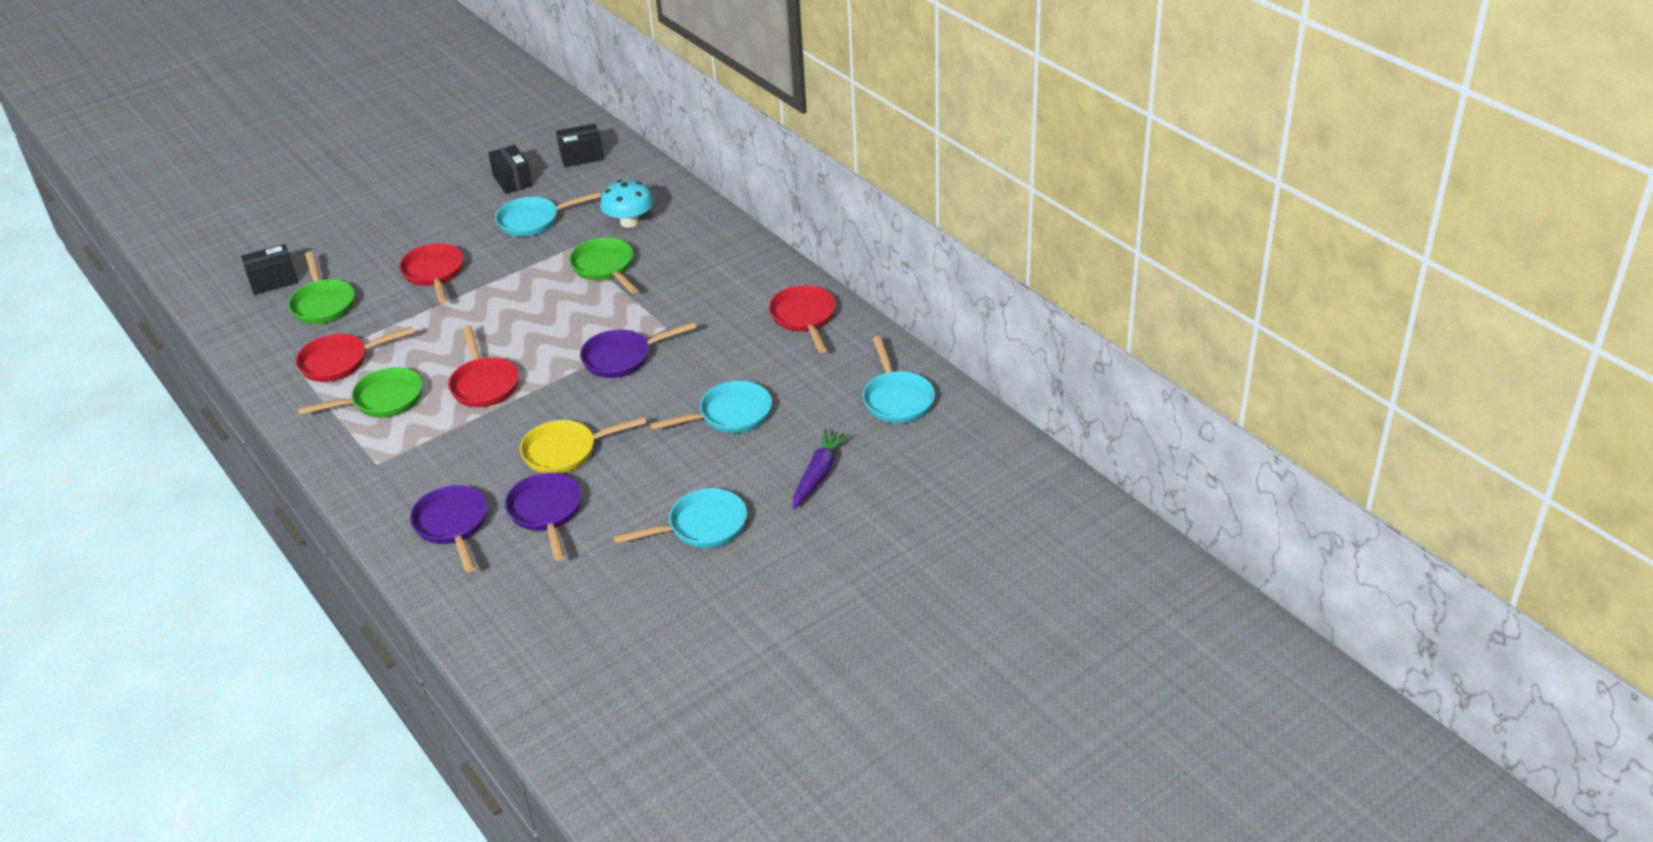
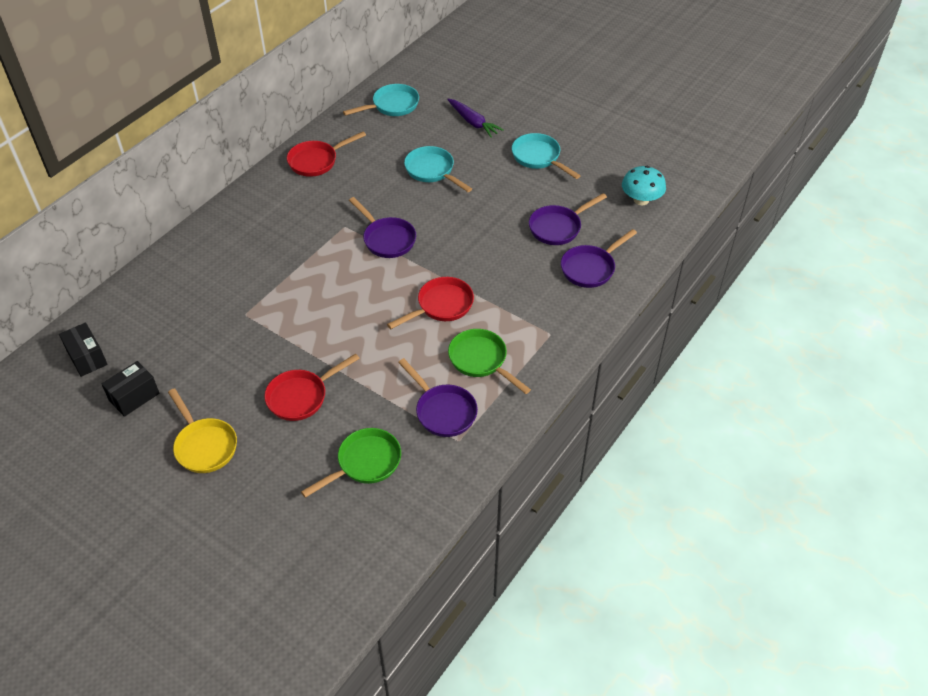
camera: 110 degrees left, 10 degrees up
black box [241,244,298,295] -> none
red pan [295,327,414,382] -> purple pan [398,358,478,437]
turquoise pan [495,192,601,237] -> none
yellow pan [520,416,646,474] -> yellow pan moved to [168,388,237,473]
green pan [569,238,638,294] -> none
turquoise mushroom [600,180,654,228] -> turquoise mushroom moved to [622,166,666,205]
purple carrot [793,429,850,509] -> purple carrot turned 135 degrees counterclockwise [447,99,504,138]

